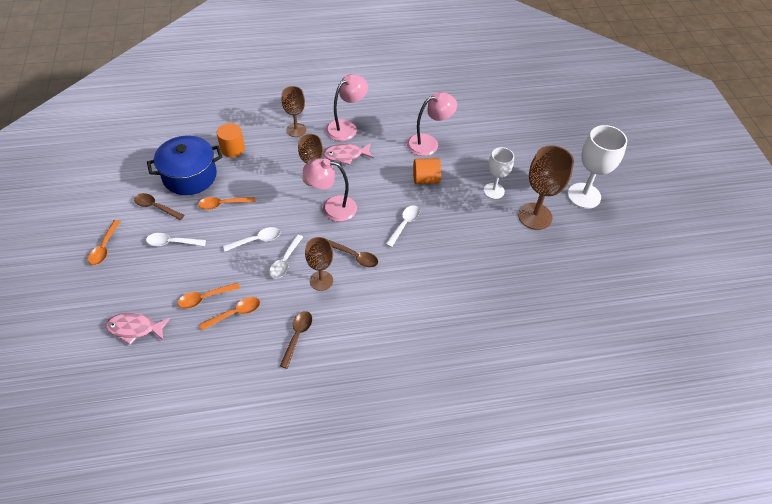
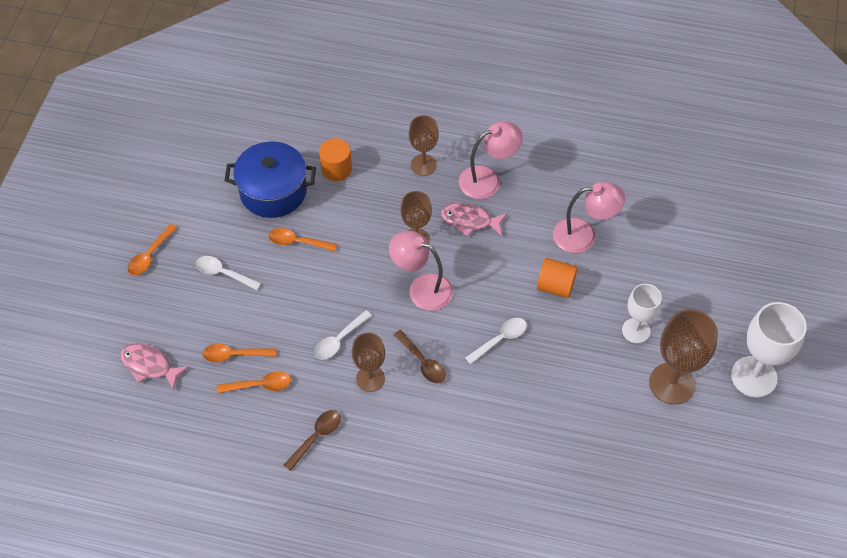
camera: 25 degrees right, 5 degrees up
brown spoon [134,193,184,220] -> none
white spoon [223,227,280,251] -> none

